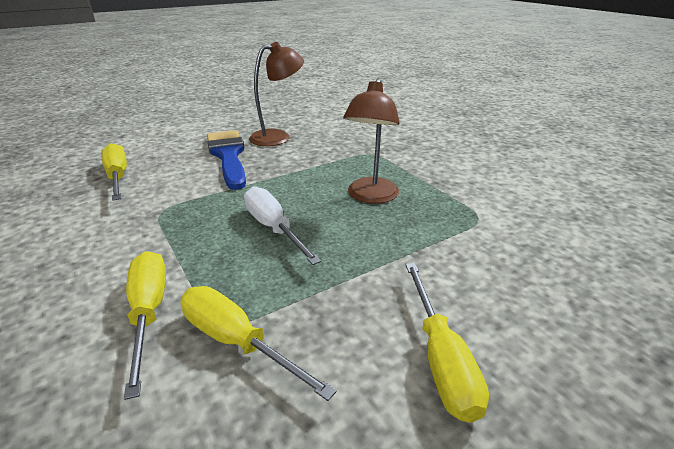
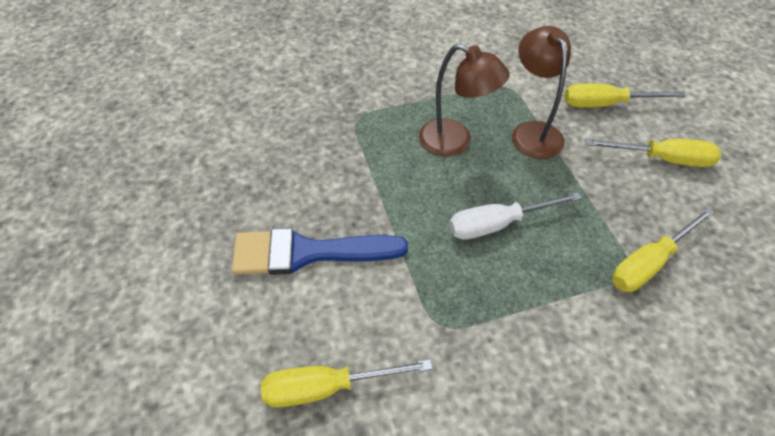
camera: 75 degrees left, 20 degrees up
yellow screwdriver [124,251,166,400] -> yellow screwdriver moved to [565,83,686,108]
brown lamp [249,42,304,146] -> brown lamp moved to [512,26,571,159]

